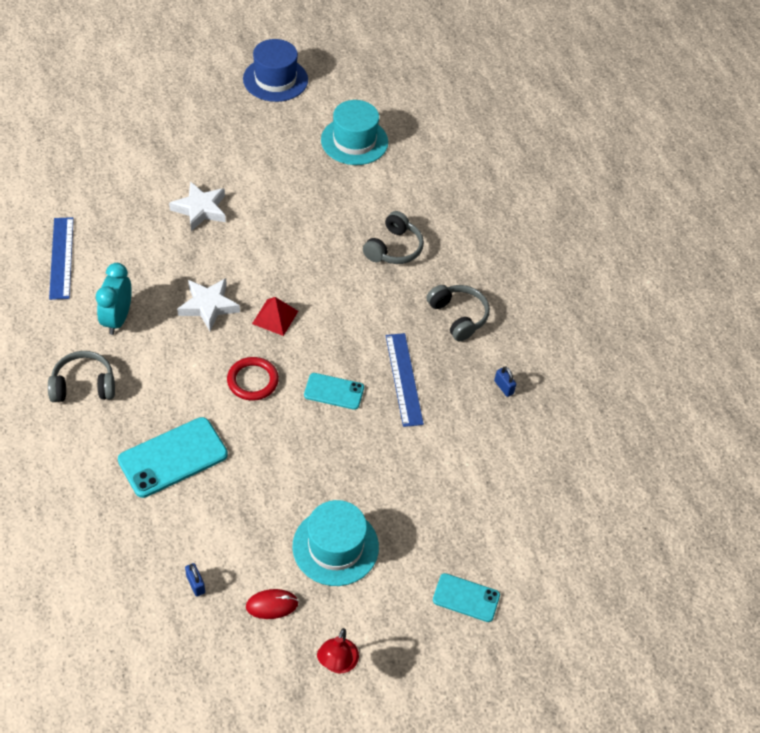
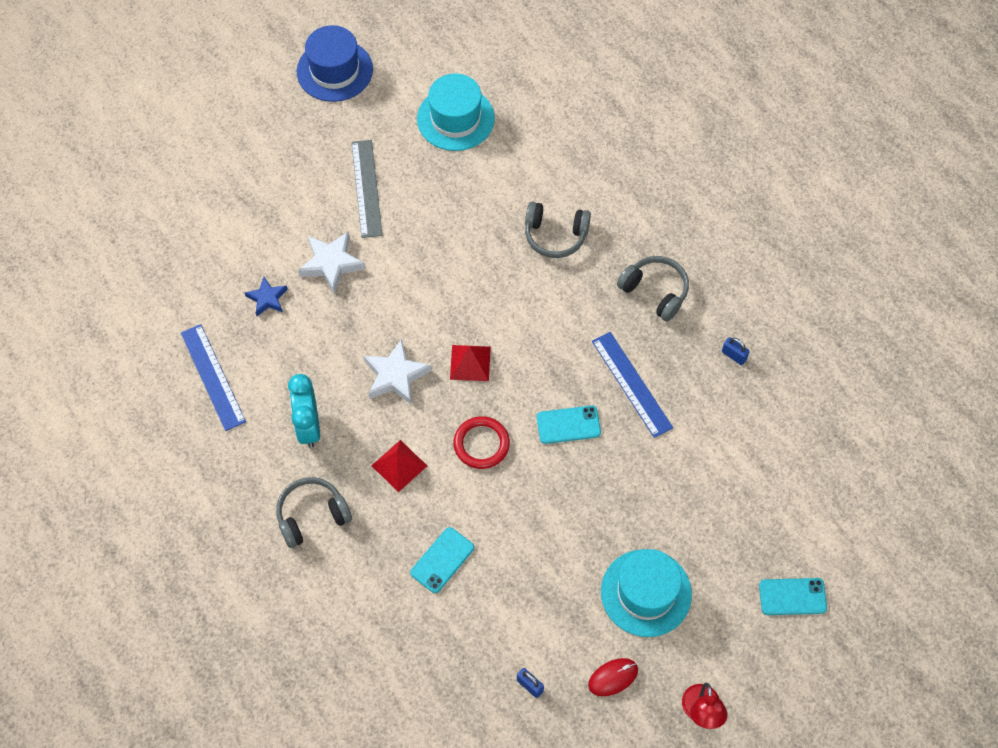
camera: 15 degrees left, 10 degrees up
turquoise phone [118,417,228,498] -> turquoise phone [410,527,474,593], size x0.59
grey headphones [363,211,424,264] -> grey headphones turned 90 degrees clockwise [525,202,591,258]
none -> blue star [245,277,288,316]
none -> grey ruler [351,140,383,238]
none -> red pyramid [371,440,427,492]

